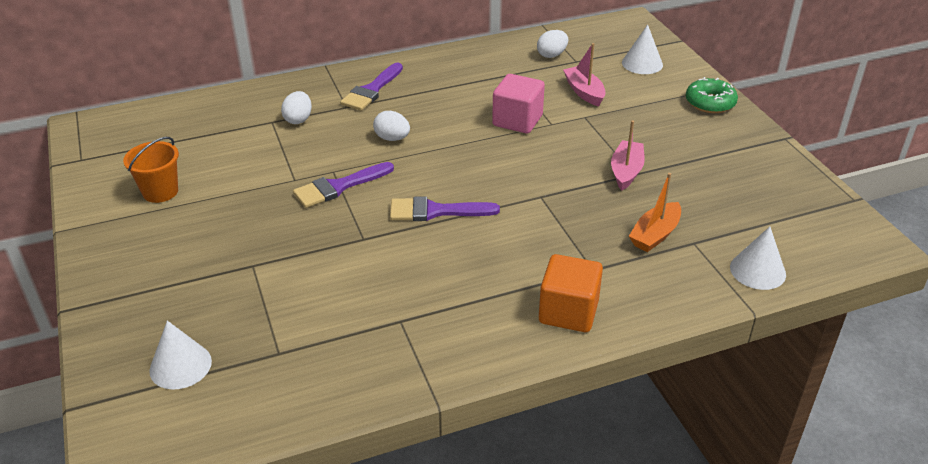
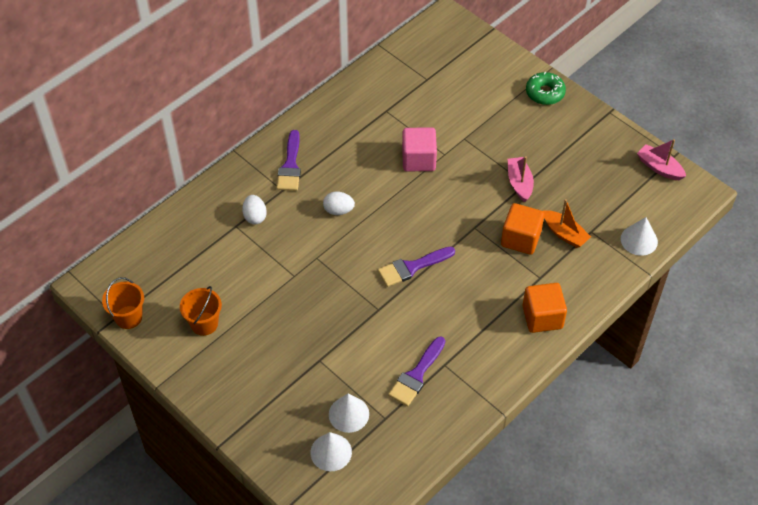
camera: 25 degrees left, 15 degrees up
purple brush [293,162,394,208] -> purple brush moved to [388,337,445,407]
white egg [537,30,568,58] -> none
pink boat [563,43,605,106] -> pink boat moved to [637,139,686,180]
white cone [622,24,663,74] -> white cone moved to [329,394,369,433]
orange boat [629,173,681,252] -> orange boat turned 60 degrees counterclockwise [543,199,591,248]
none -> orange bucket [102,277,144,329]
none -> orange cube [501,203,544,255]

